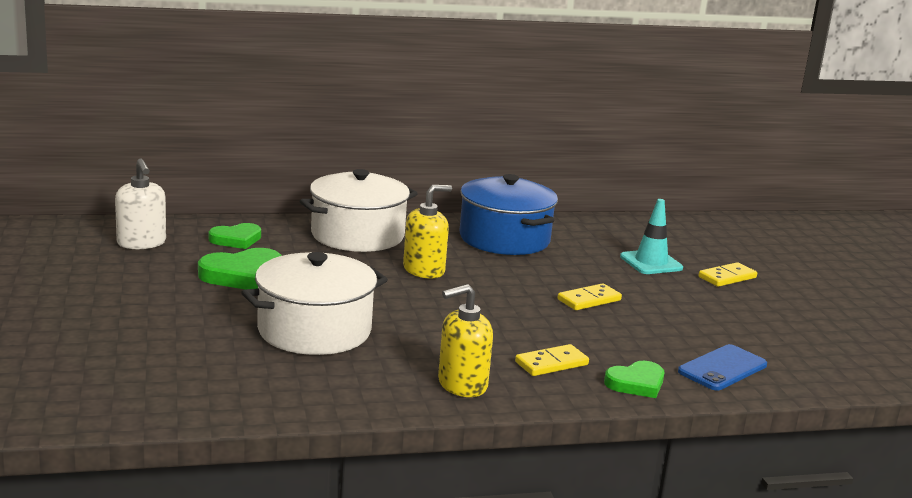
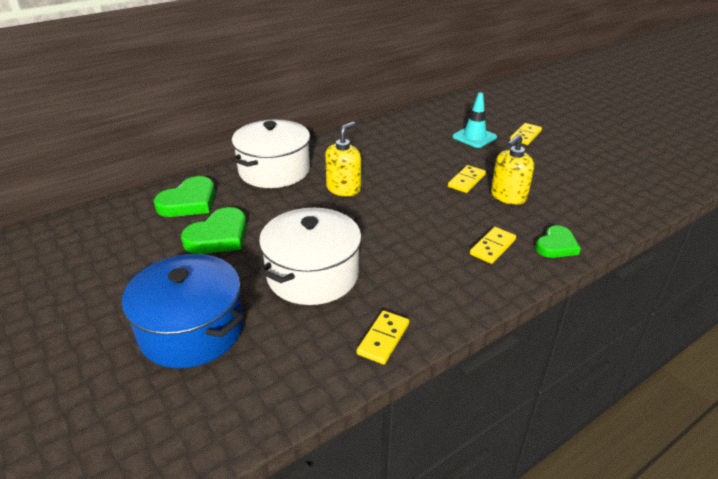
camera: 20 degrees left, 15 degrees up
white soap dispenser [115,158,166,249] -> none
green heart [209,223,261,249] -> green heart [154,176,215,217], size x1.50
yellow soap dispenser [438,284,493,397] -> yellow soap dispenser moved to [491,134,534,205]
blue pot [459,174,558,255] -> blue pot moved to [122,254,244,368]
blue phone [678,344,767,390] -> none
none -> yellow domino [357,310,409,364]

